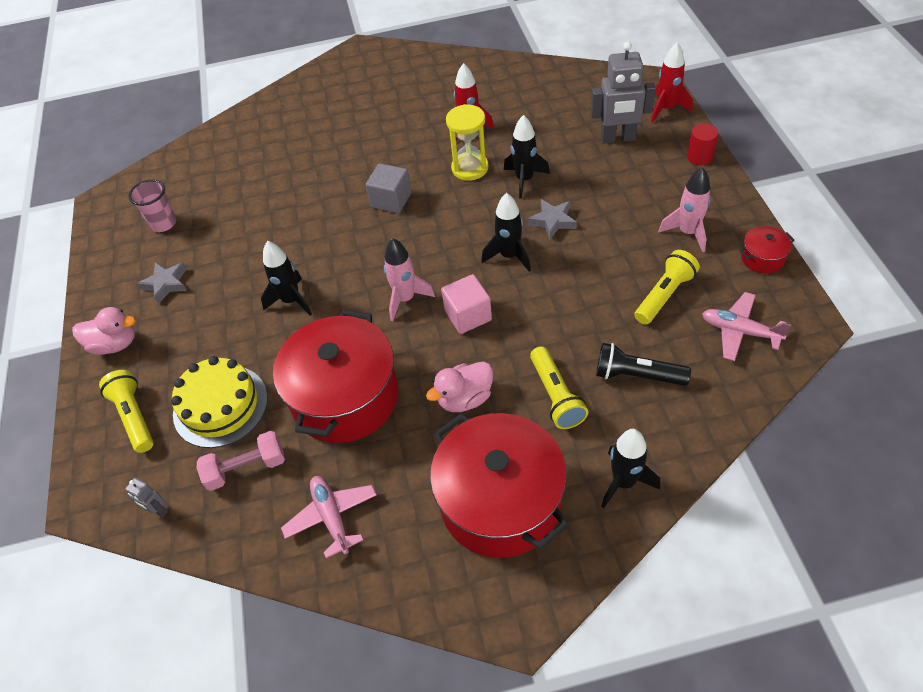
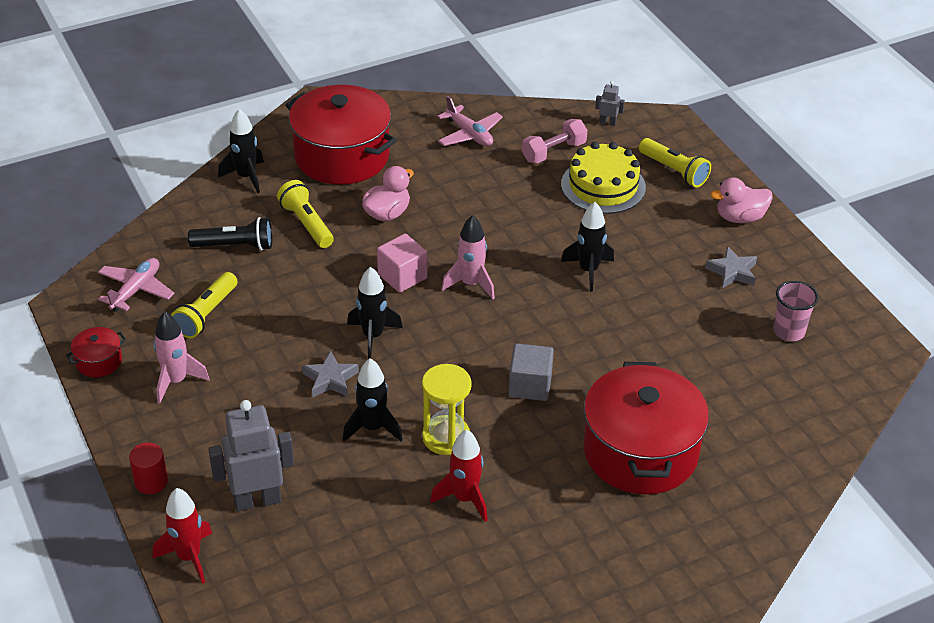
camera: 160 degrees right, 10 degrees down
red pot [273,310,399,443] -> red pot moved to [584,362,709,494]
pink plane [702,292,791,361] -> pink plane turned 75 degrees counterclockwise [98,258,175,312]

